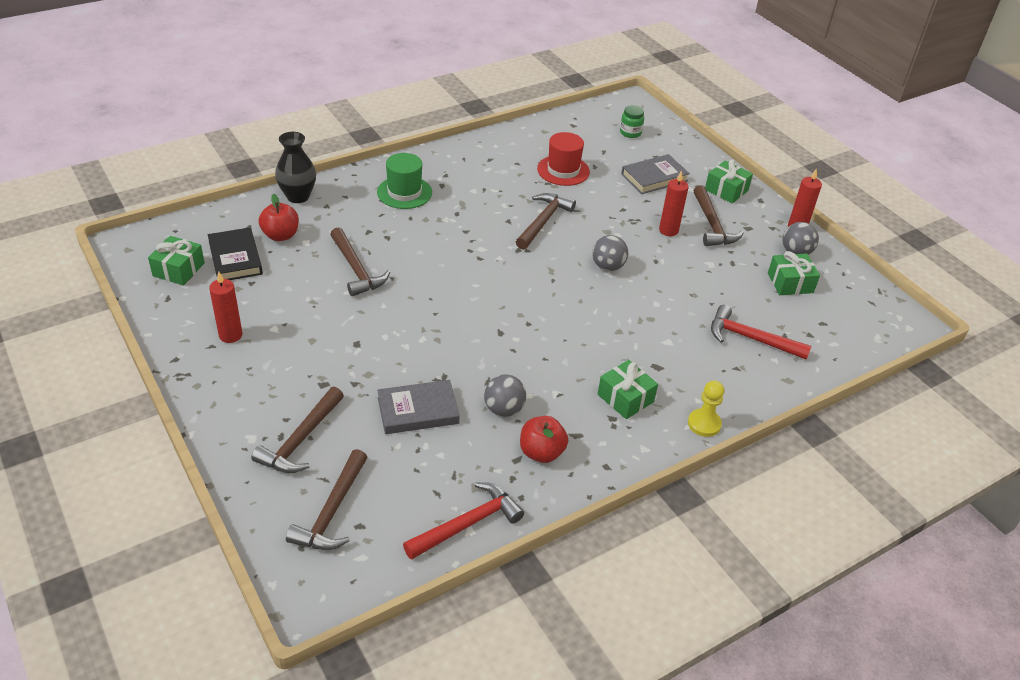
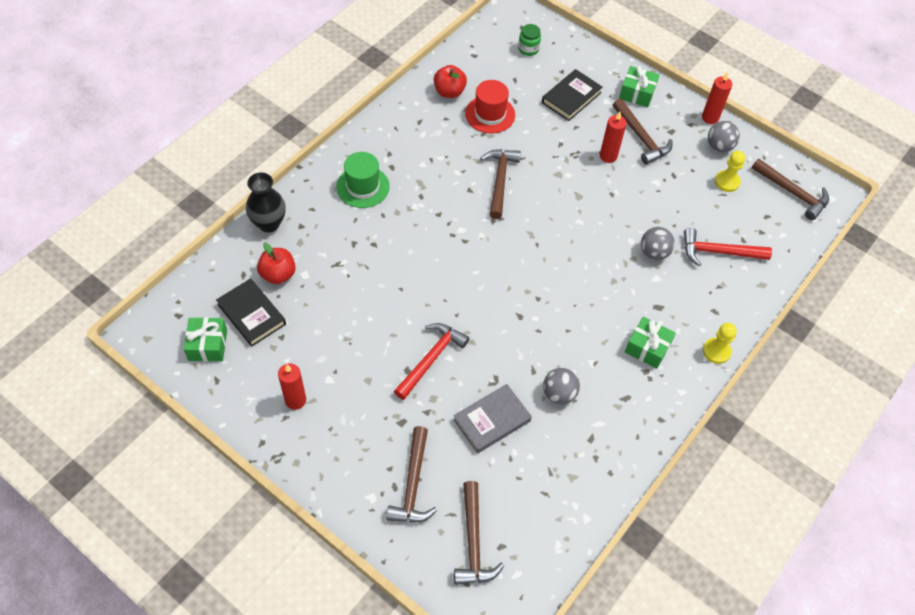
camera: 20 degrees left, 15 degrees up
brown hammer [330,227,390,296] -> brown hammer moved to [752,159,829,220]
red hammer [403,482,524,560] -> red hammer moved to [394,323,469,400]
red apple [520,416,568,463] -> red apple moved to [434,65,467,98]
grey ball [592,235,628,271] -> grey ball moved to [641,227,675,260]
grey book [621,154,690,194] -> black book [542,69,603,121]
green gift [768,251,820,295] -> yellow pawn [715,151,745,192]

